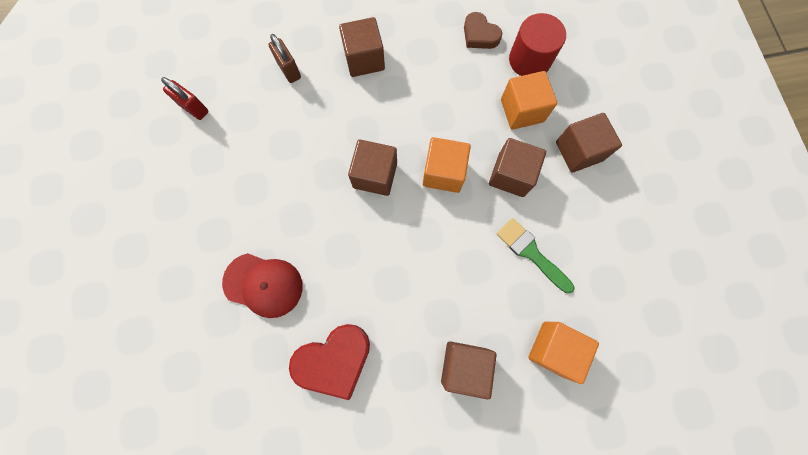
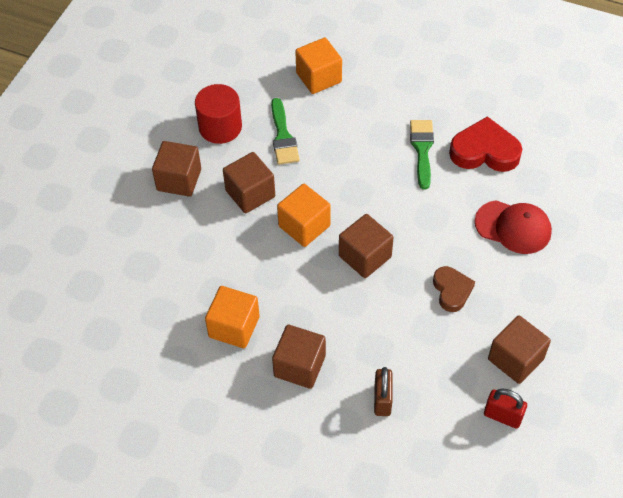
camera: 145 degrees left, 20 degrees down
red padlock [161,77,208,120] -> red padlock turned 45 degrees counterclockwise [484,389,527,429]
red cap [222,253,303,318] -> red cap turned 150 degrees clockwise [475,200,552,254]
brown cube [441,341,496,399] -> brown cube moved to [488,315,551,384]
brown heart [464,12,502,49] -> brown heart moved to [433,266,475,312]
orange cube [501,71,557,130] -> orange cube moved to [205,286,260,348]
red cylinder [509,13,566,76] -> red cylinder moved to [195,84,242,144]
none -> green brush [410,120,434,190]

